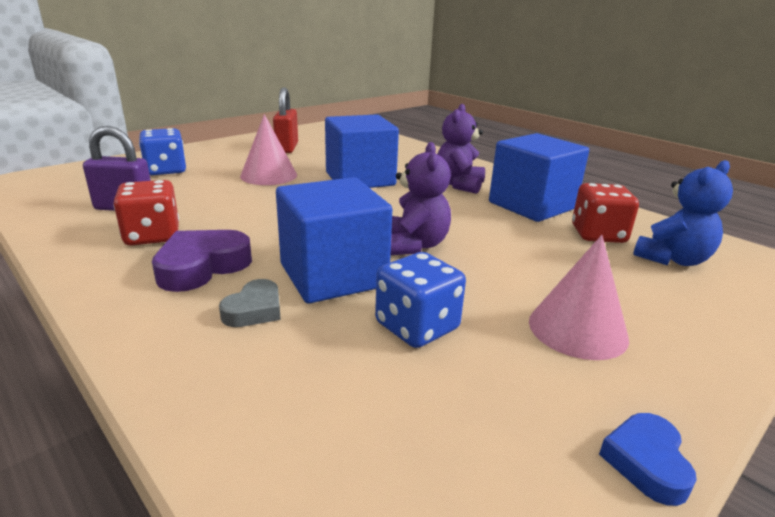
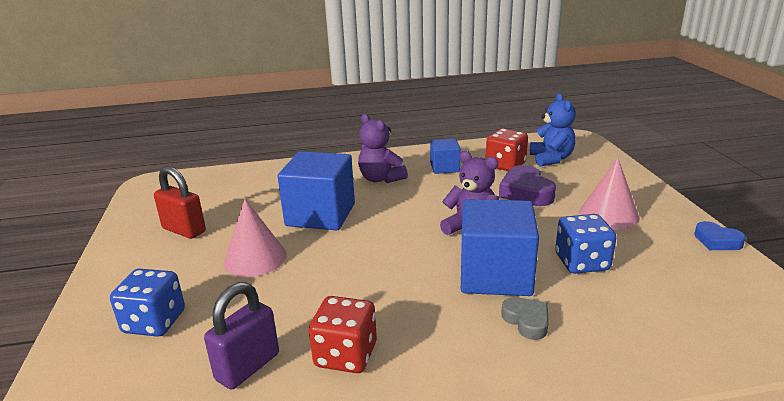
camera: 55 degrees left, 0 degrees up
purple heart [152,230,252,292] -> purple heart moved to [499,165,556,206]
blue cube [489,133,589,222] -> blue cube [430,138,461,174], size x0.53

